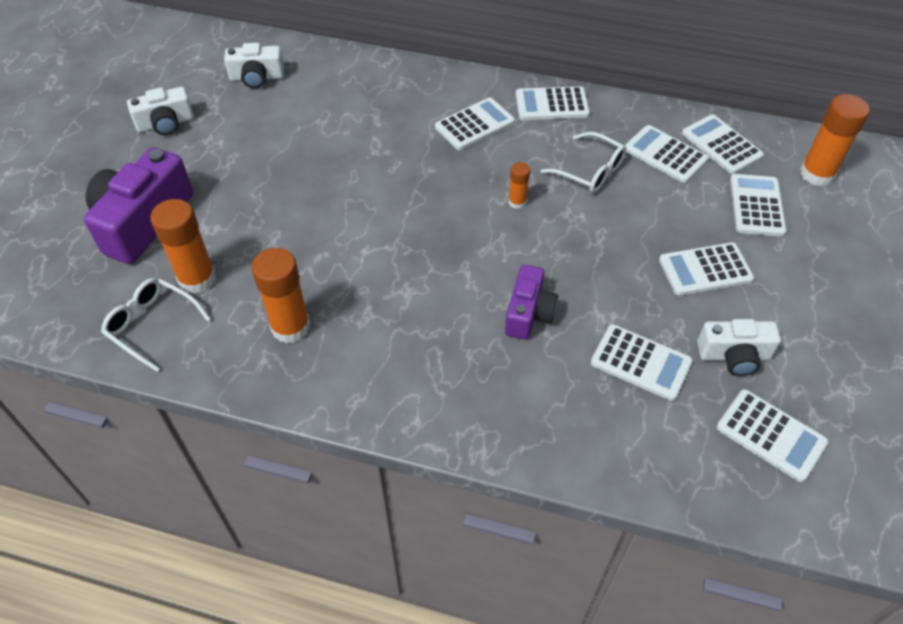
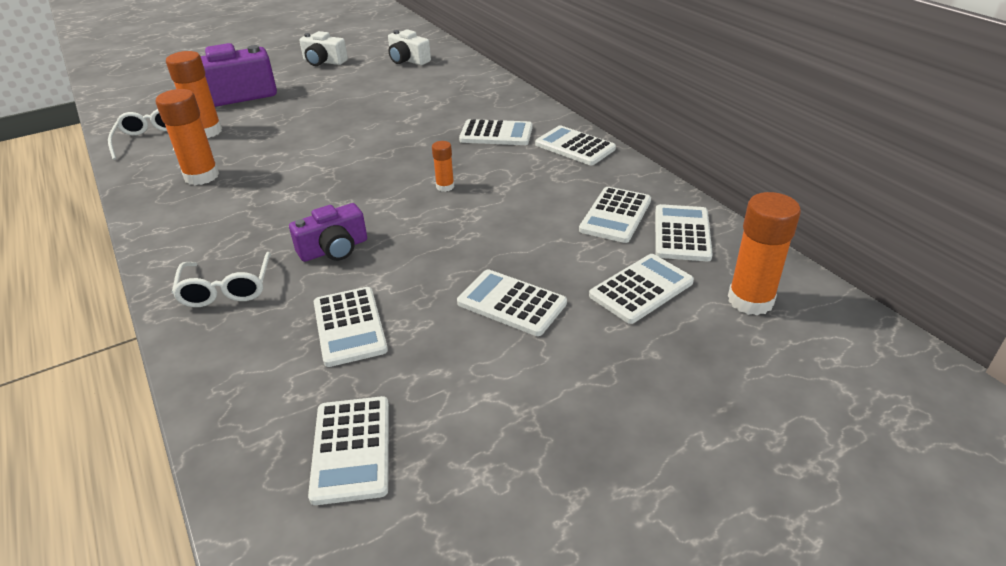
camera: 45 degrees right, 15 degrees down
white glasses [540,132,626,193] -> white glasses moved to [172,252,271,307]
white calculator [625,125,709,183] -> white calculator turned 150 degrees counterclockwise [579,187,651,243]
white camera [697,319,781,376] -> none

